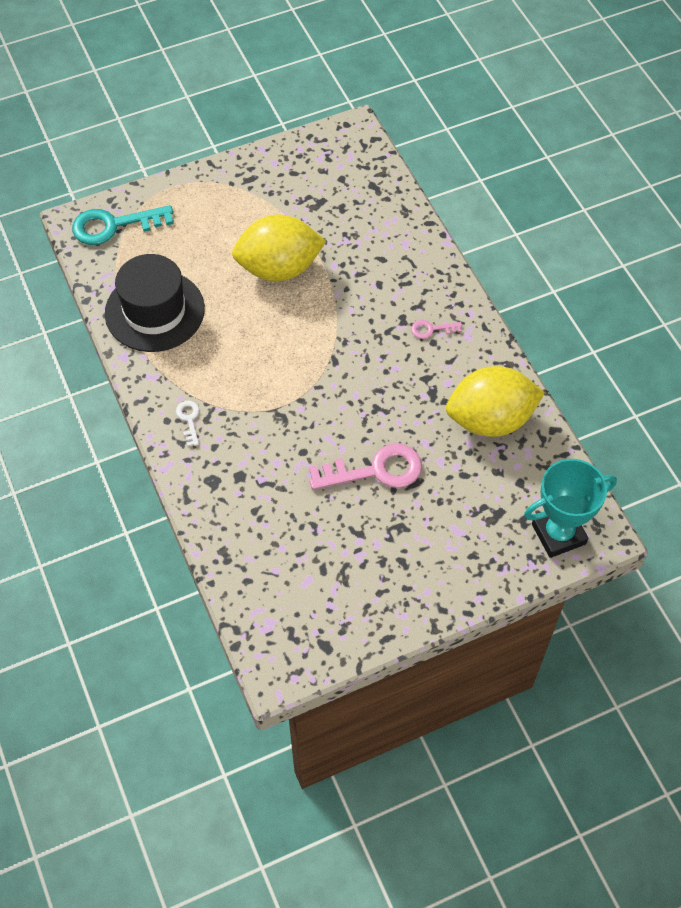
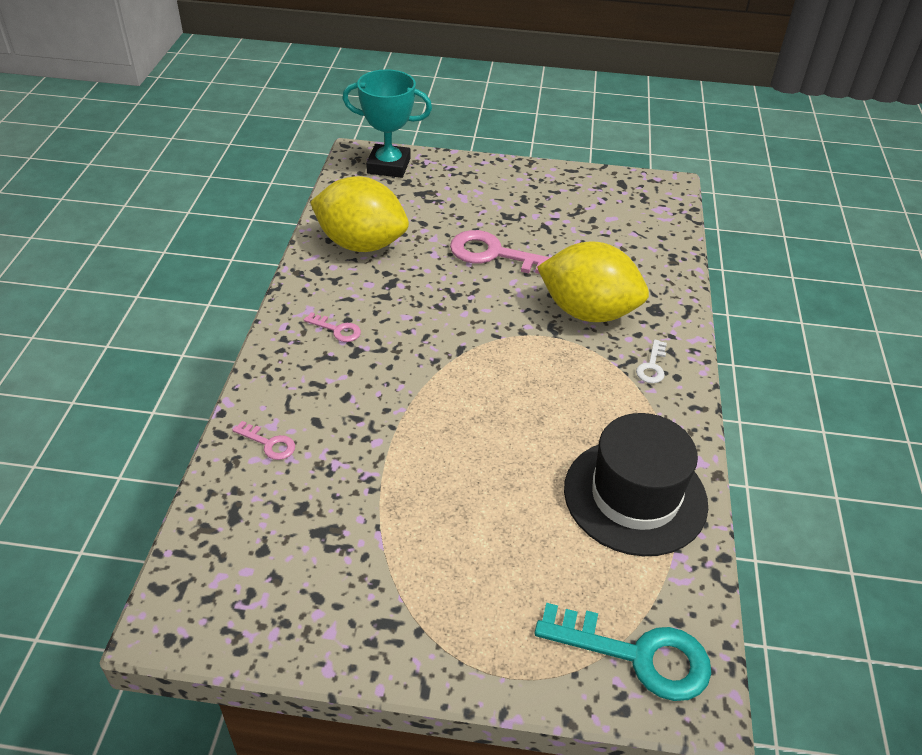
camera: 150 degrees left, 15 degrees down
yellow lemon [232,215,326,281] -> yellow lemon moved to [537,242,649,322]
none -> pink key [233,421,295,460]

